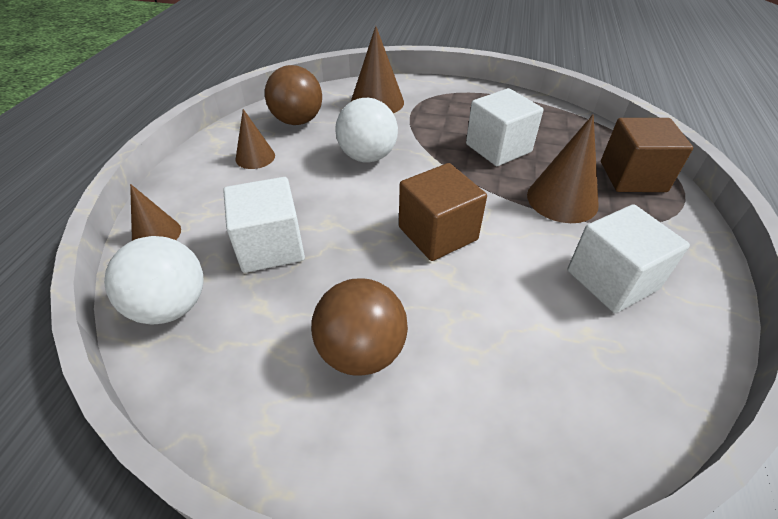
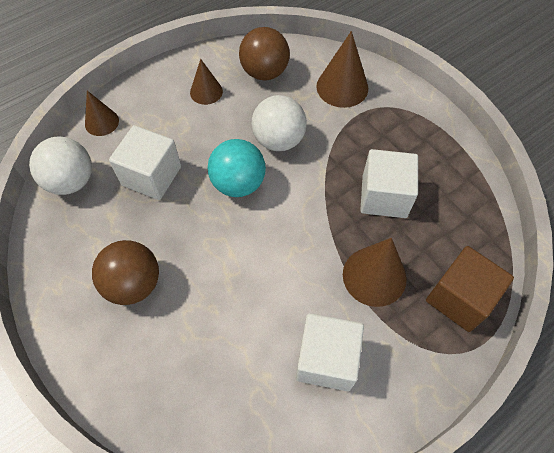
camera: 40 degrees right, 15 degrees up
brown cube [399,163,487,261] -> none
none -> turquoise ball [207,139,266,197]

